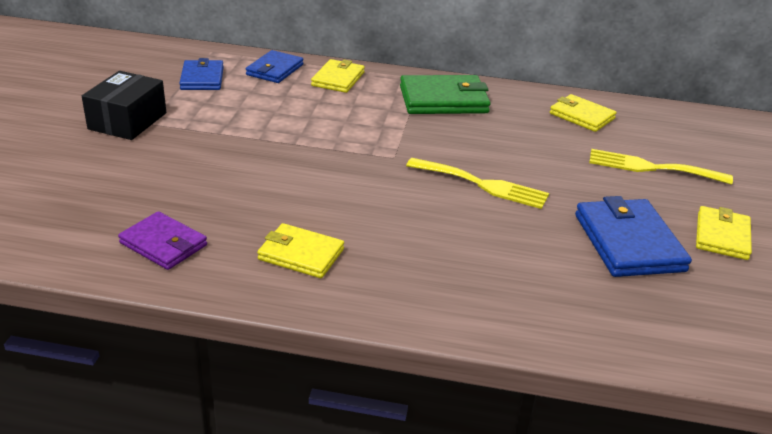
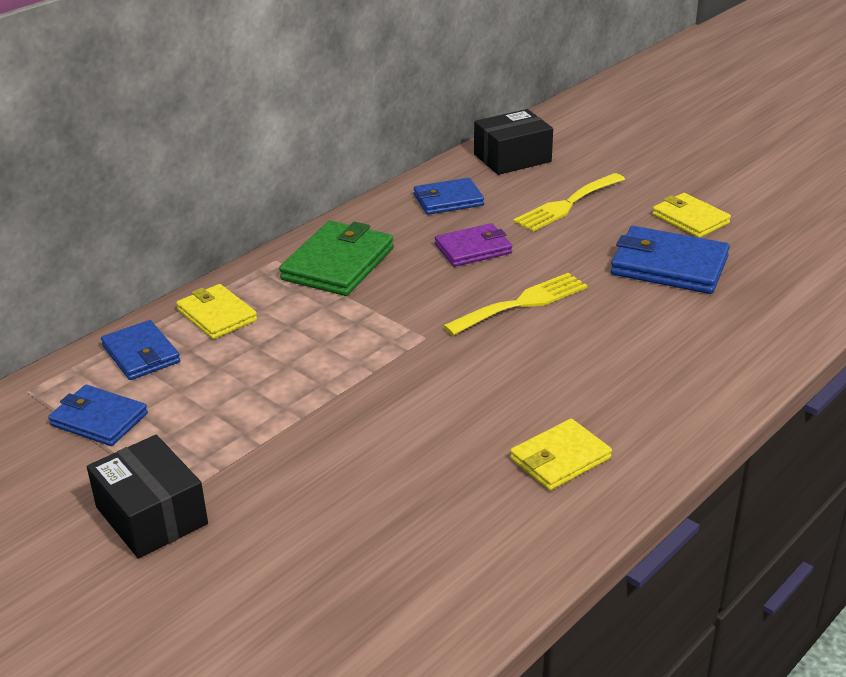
camera: 55 degrees left, 0 degrees up
purple wallet [118,211,207,270] -> purple wallet moved to [435,223,512,267]
yellow wallet [550,94,617,132] -> blue wallet [414,178,484,215]
none -> black box [474,109,553,175]

